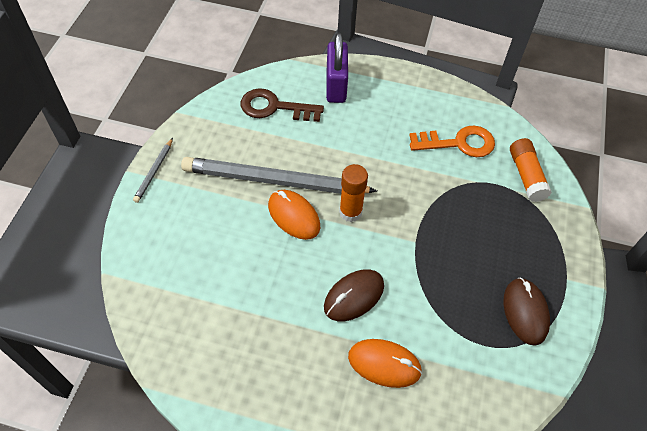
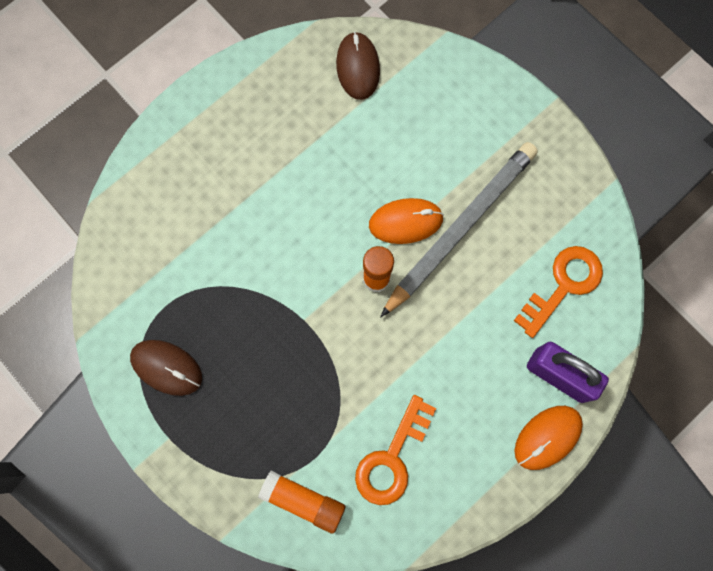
camera: 125 degrees right, 20 degrees up
grey pencil [133,138,173,203] -> none
brown key [241,88,324,122] -> orange key [514,246,603,338]
brown mouse [324,270,384,321] -> brown mouse moved to [336,31,380,100]
orange mouse [348,339,422,388] -> orange mouse moved to [515,406,583,470]

